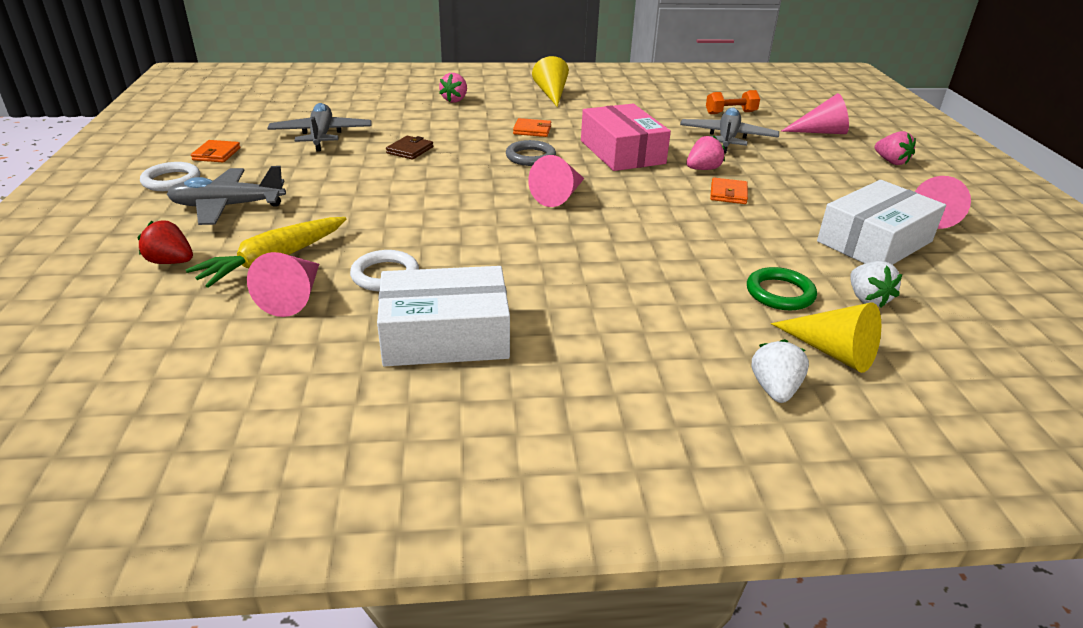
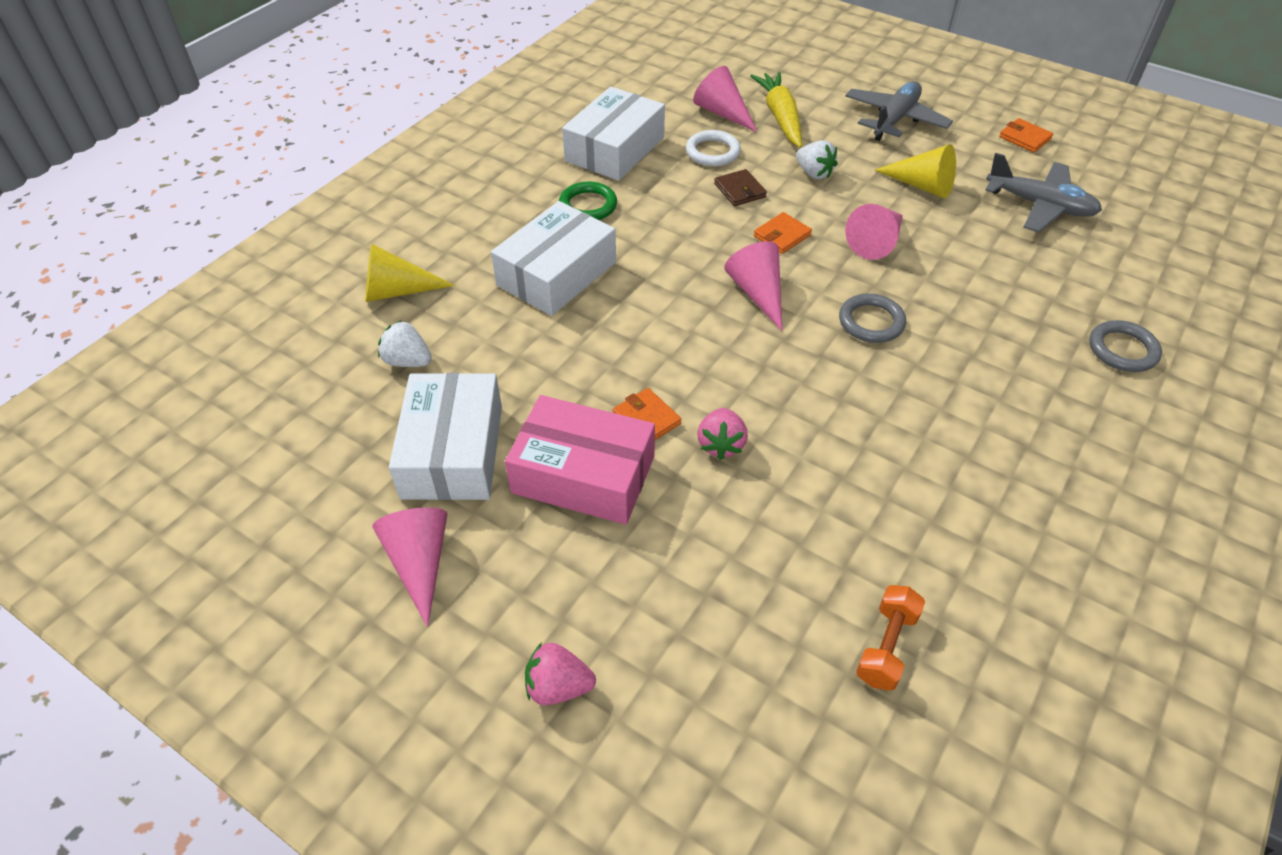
camera: 130 degrees right, 15 degrees up
red strawberry [138,221,193,264] -> none
white ring [140,162,200,191] -> none
brown wallet [386,136,433,160] -> brown wallet moved to [714,169,767,206]
pink strawberry [439,73,467,103] -> grey ring [1089,320,1162,372]
orange wallet [513,118,551,137] -> orange wallet moved to [754,212,812,254]
yellow cone [532,56,569,107] -> yellow cone moved to [875,144,956,198]
pink box [581,104,671,171] -> pink box moved to [505,395,655,525]
grey plane [680,107,779,153] -> none
green ring [747,267,817,310] -> green ring moved to [559,182,617,220]
white strawberry [752,339,809,403] -> white strawberry moved to [796,140,838,179]
pink cone [781,93,849,134] -> pink cone moved to [845,204,903,260]
none -> white box [491,201,616,316]

